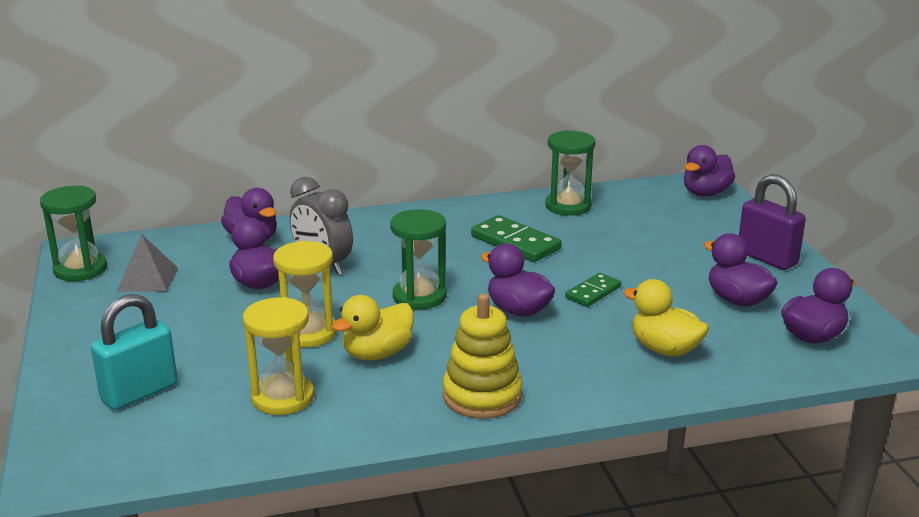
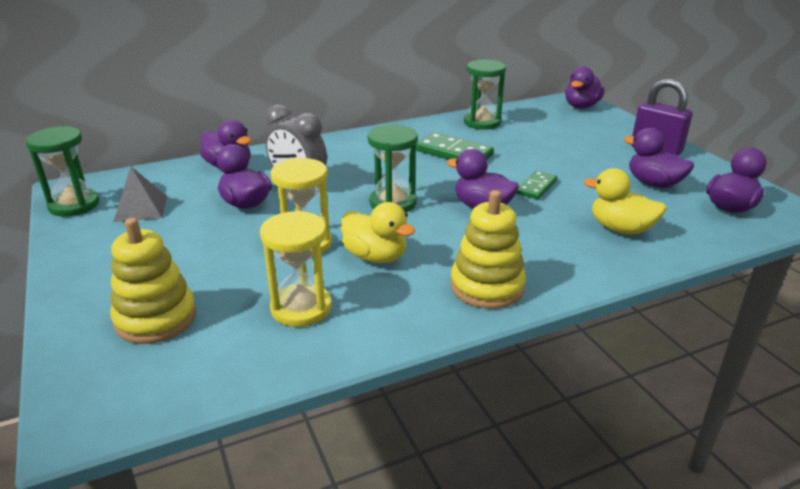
camera: 10 degrees left, 5 degrees up
turquoise padlock [91,294,177,410] -> yellow stacking toy [110,218,196,344]
yellow duck [332,295,414,360] -> yellow duck turned 90 degrees counterclockwise [341,202,415,263]

